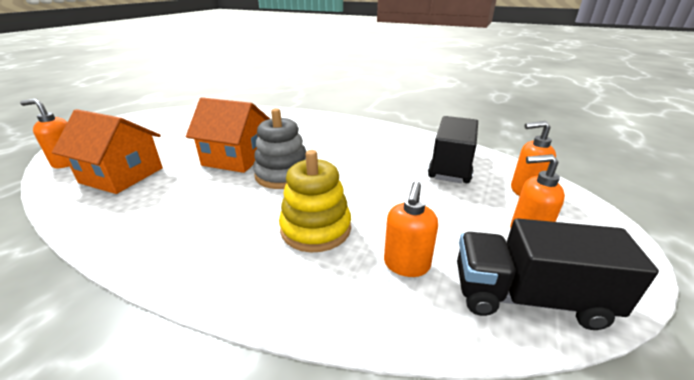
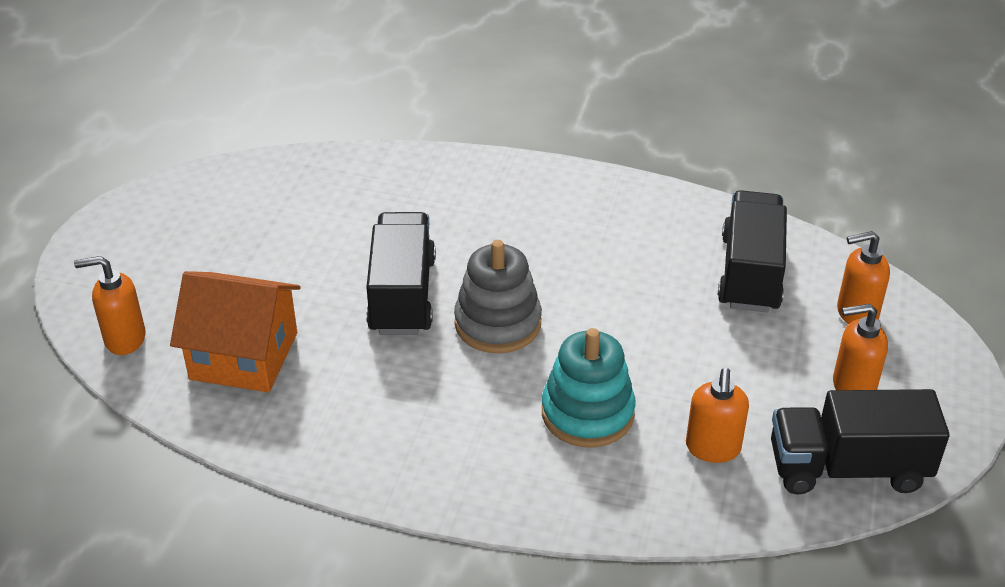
camera: 10 degrees left, 10 degrees up
orange house [186,97,270,173] -> black truck [366,212,436,335]
yellow stacking toy [279,150,351,252] -> turquoise stacking toy [542,328,636,447]

